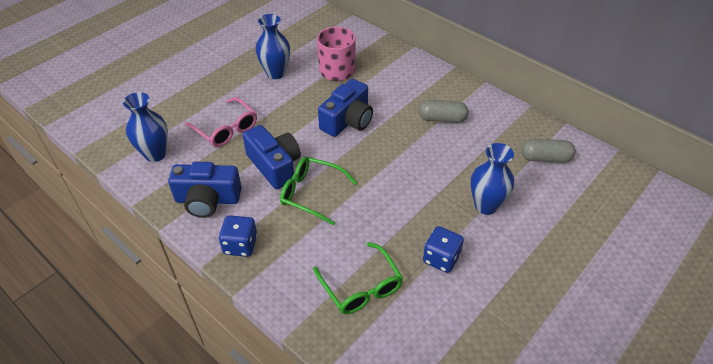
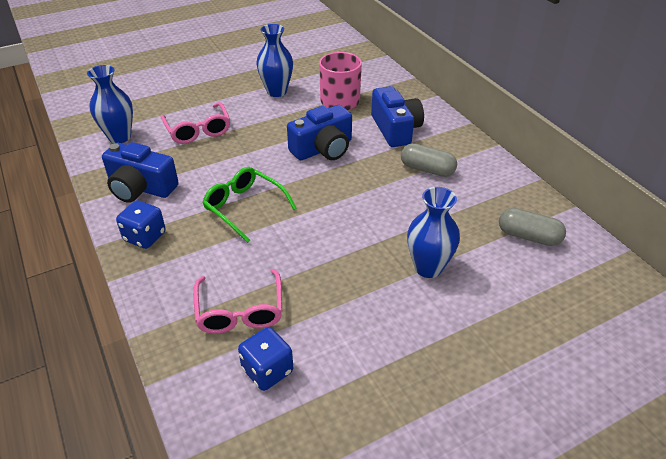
camera: 20 degrees right, 5 degrees down
blue camera [242,125,301,189] -> blue camera moved to [371,86,424,147]
green glasses [313,242,403,314] -> pink glasses [193,268,282,334]
blue dice [423,226,464,273] -> blue dice moved to [238,327,293,391]

